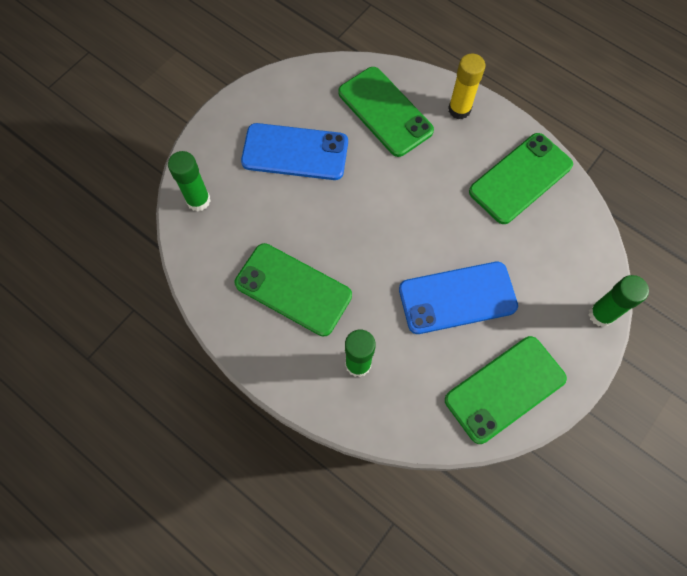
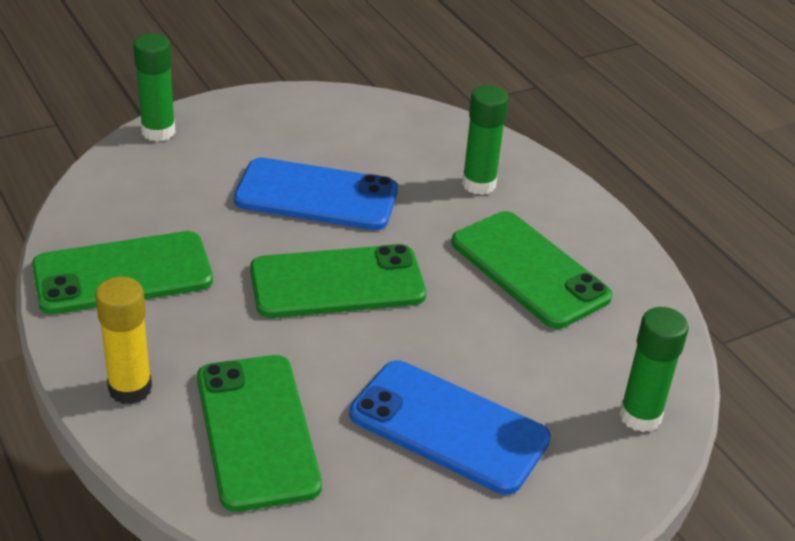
camera: 160 degrees left, 30 degrees down
green phone [445,336,567,444] -> green phone moved to [250,244,426,318]

